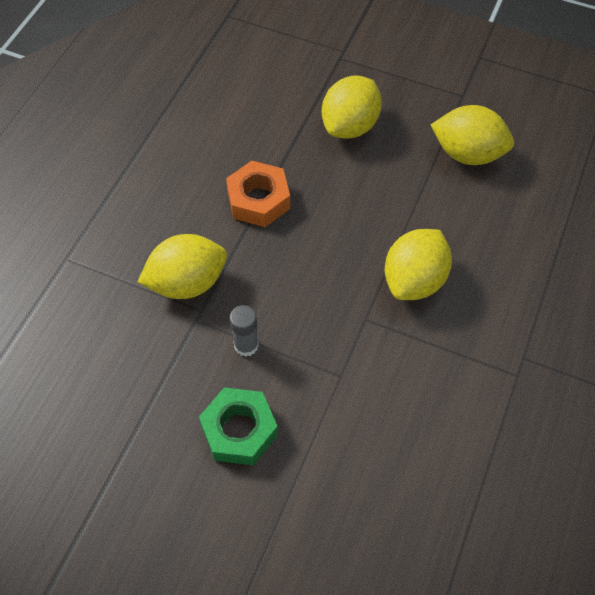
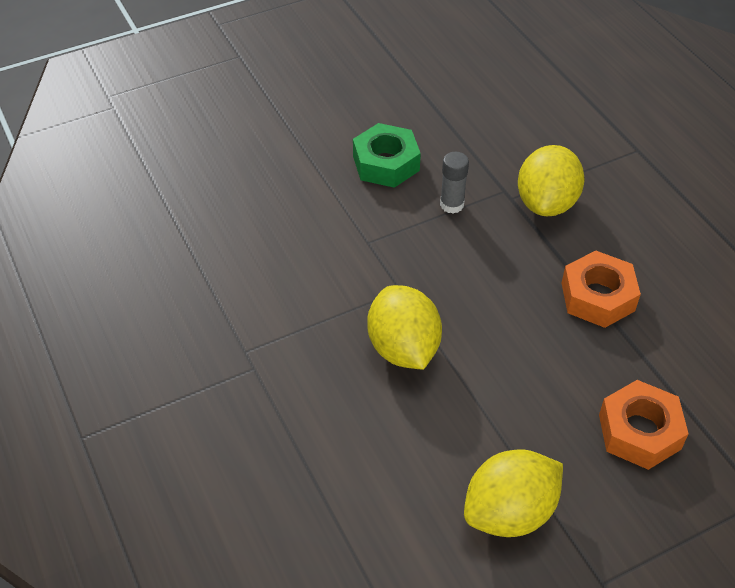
camera: 130 degrees right, 10 degrees down
yellow lemon [322,76,382,139] -> orange nut [599,380,689,470]

